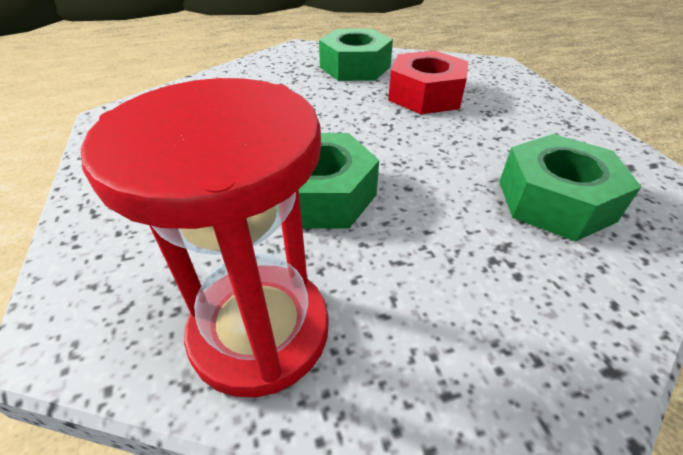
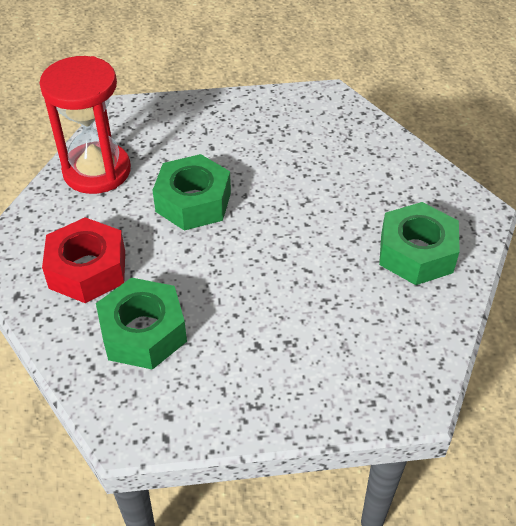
camera: 100 degrees right, 5 degrees up
red nut [388,50,469,114] -> red nut moved to [42,217,125,303]

